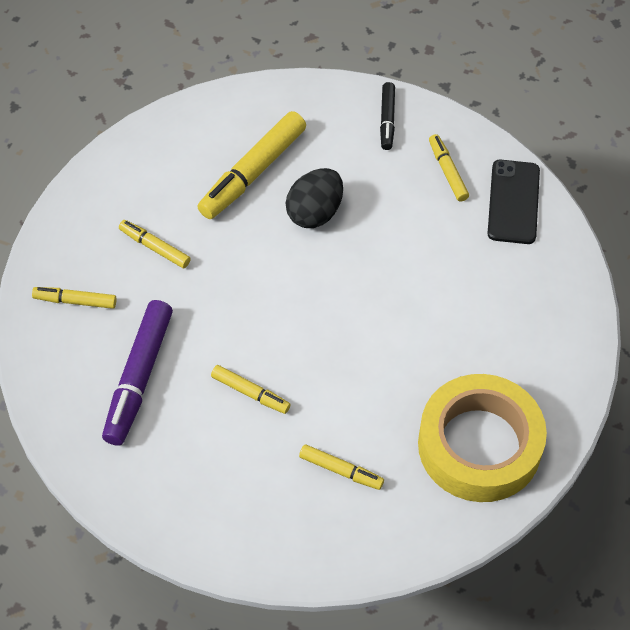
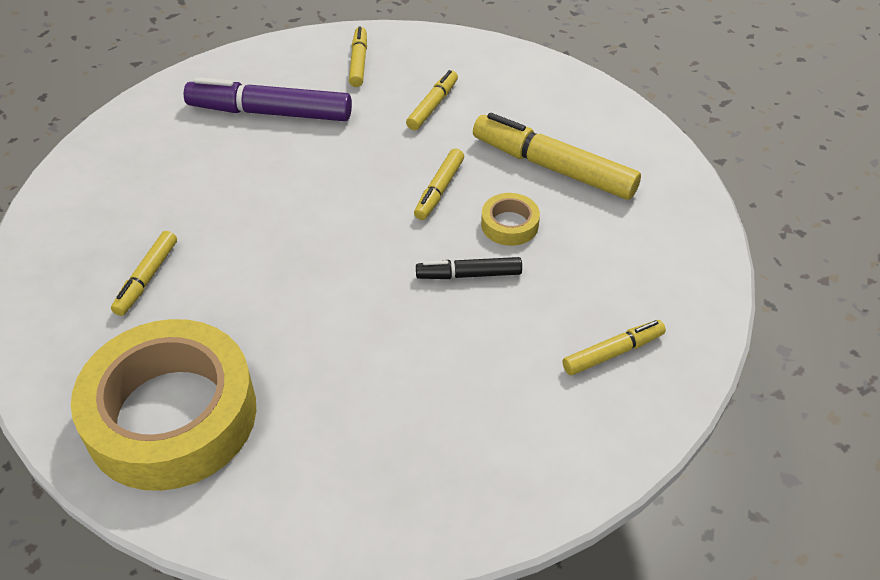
camera: 85 degrees right, 10 degrees down
yellow marker [211,365,291,414] -> yellow marker moved to [414,149,464,220]
black egg [286,168,343,228] -> yellow tape [481,193,540,246]
black marker [380,82,395,150] -> black marker moved to [416,257,522,279]
black phone [488,160,540,244] -> none

